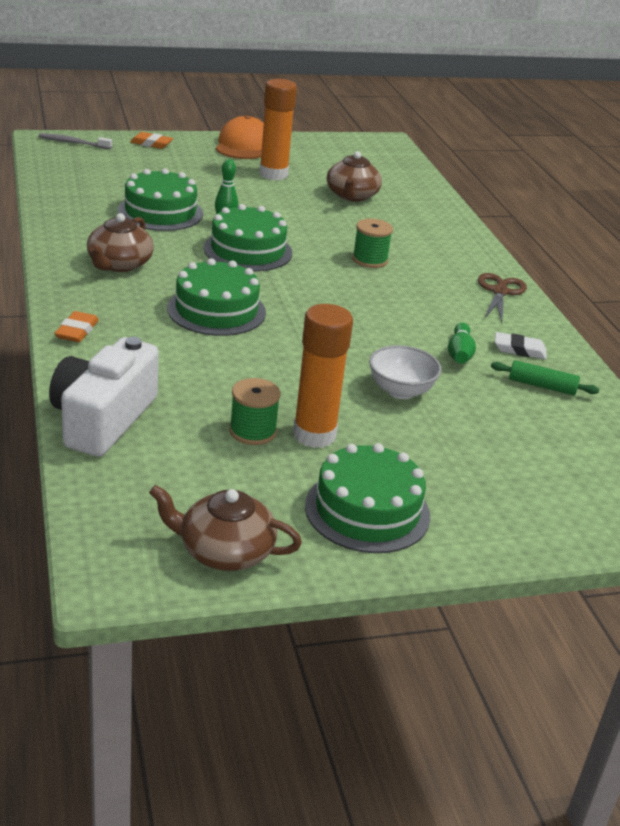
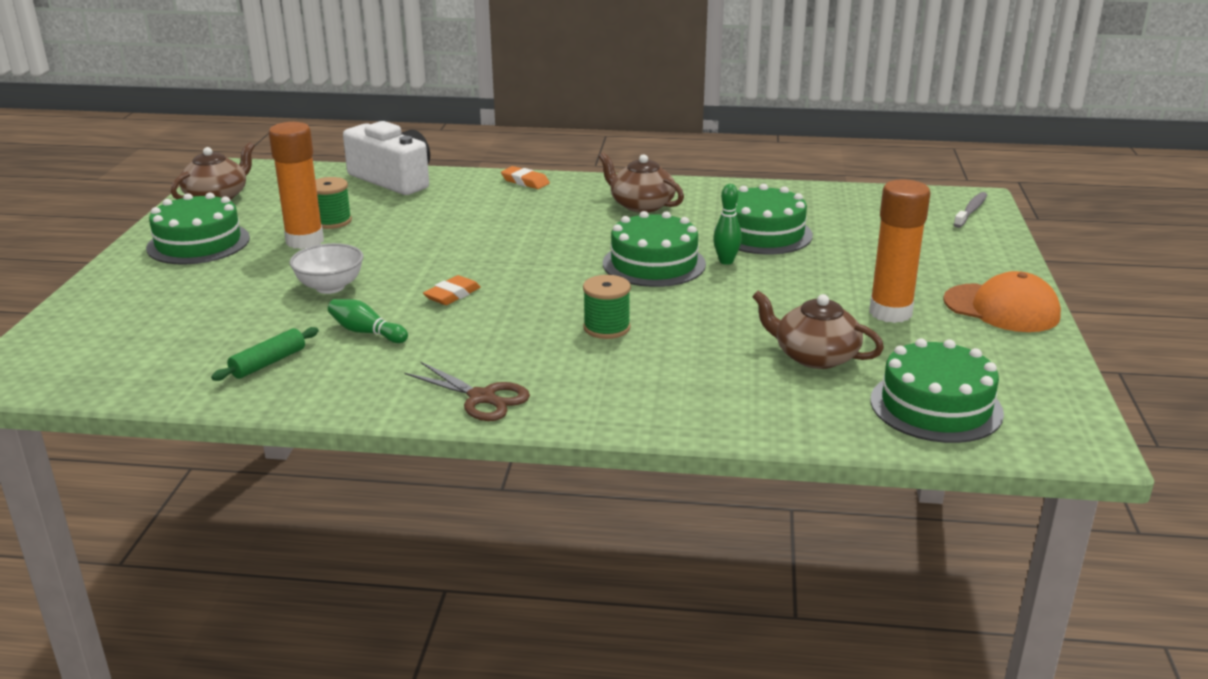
camera: 115 degrees right, 5 degrees down
orange eraser [130,132,173,149] -> orange eraser moved to [423,275,481,305]
green cake [167,258,266,336] -> green cake moved to [870,338,1004,443]
white eraser [495,332,547,359] -> none

